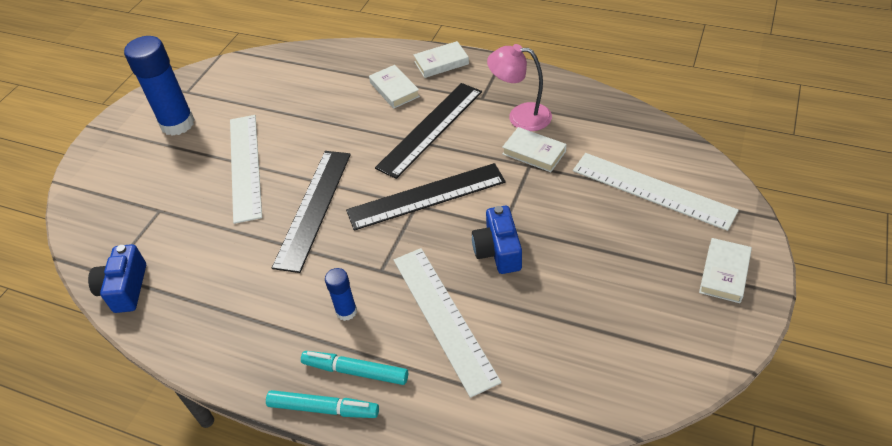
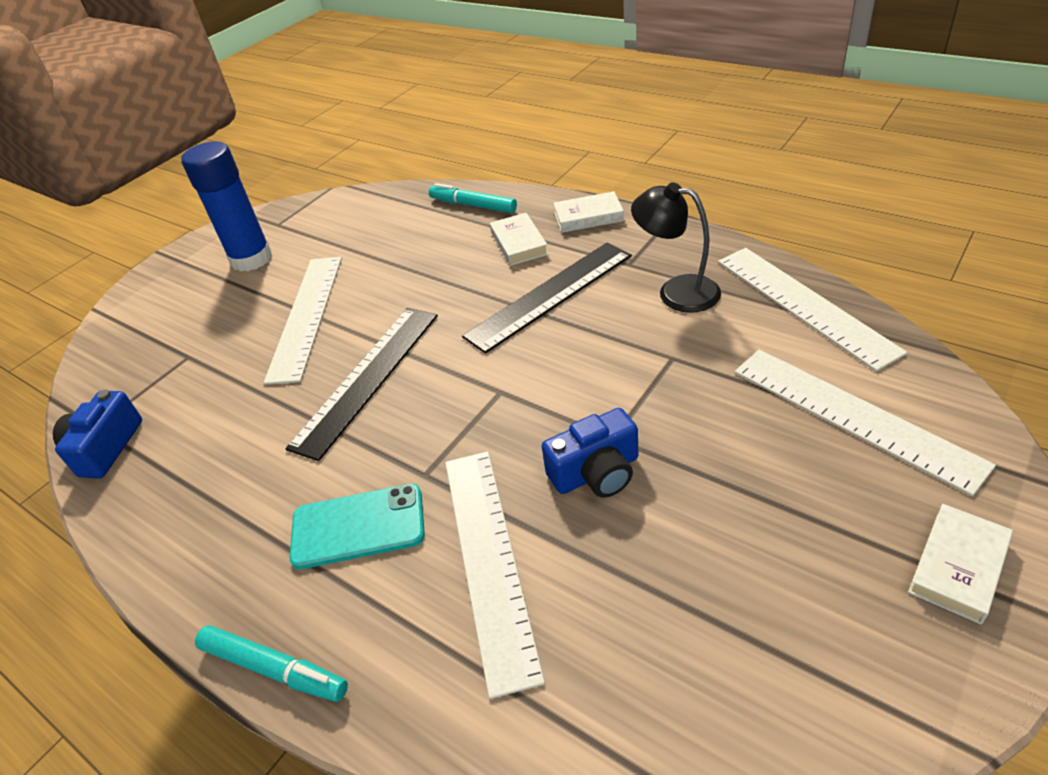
camera: 15 degrees right, 5 degrees down
turquoise marker [301,351,408,385] -> turquoise marker moved to [429,183,517,213]
blue glue stick [325,268,357,321] -> turquoise phone [290,484,425,569]
black ruler [346,163,506,231] -> none
blue camera [472,206,522,274] -> blue camera turned 120 degrees counterclockwise [542,408,638,498]
pink lamp [487,44,552,131] -> black lamp [631,182,721,313]
white book [502,127,567,172] -> none
none -> white ruler [718,248,908,371]

